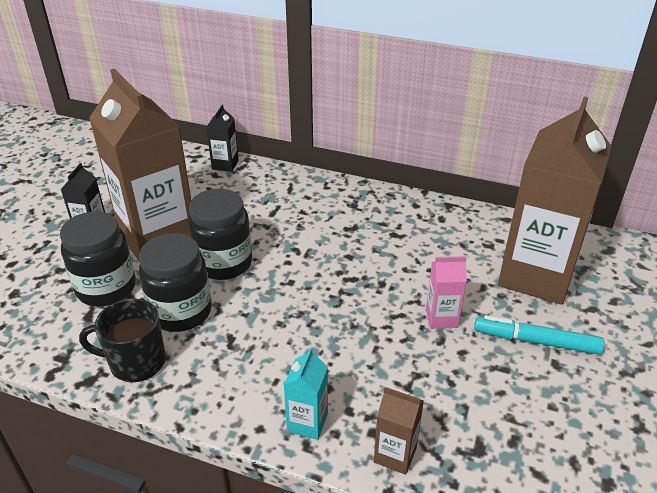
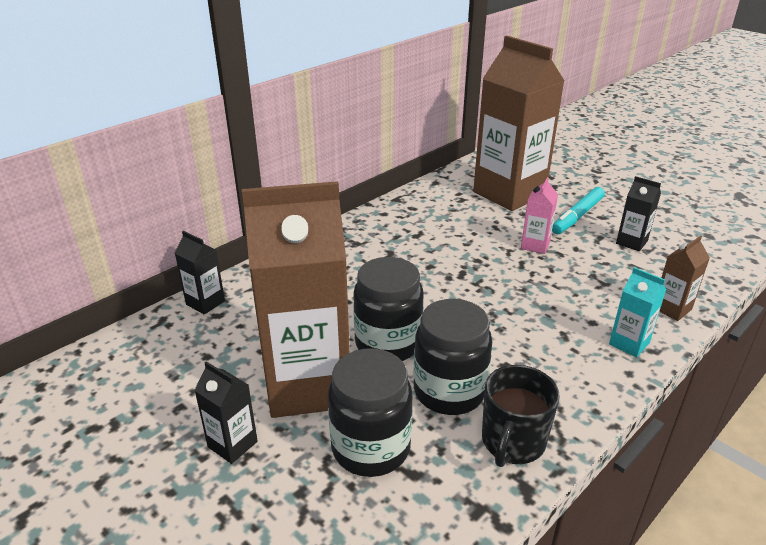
camera: 65 degrees left, 5 degrees down
none -> black carton [616,176,661,251]

